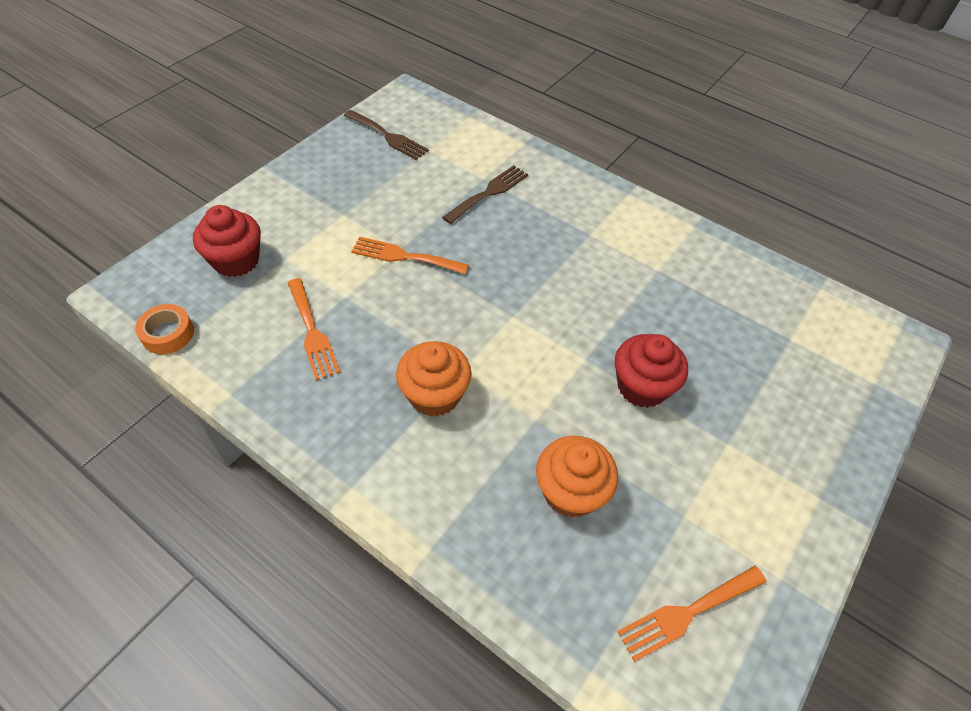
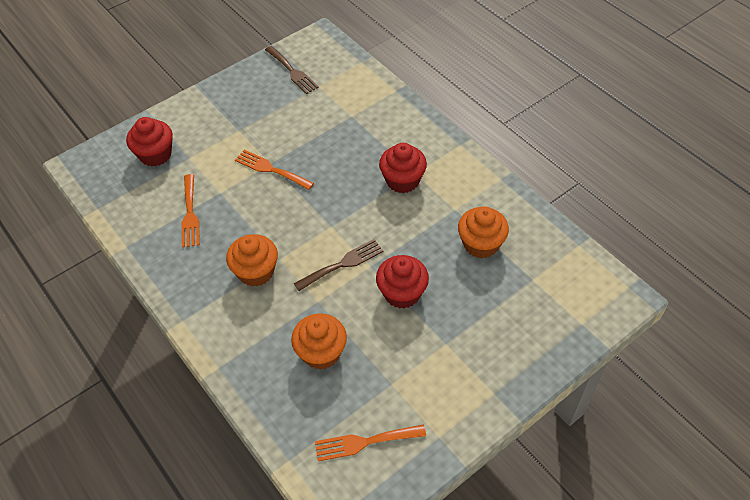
camera: 20 degrees right, 0 degrees up
orange tape [135,304,194,354] -> none
brown fork [442,165,528,224] -> brown fork moved to [294,239,384,291]
none -> red cupcake [379,143,427,193]
none -> orange cupcake [458,206,509,259]

